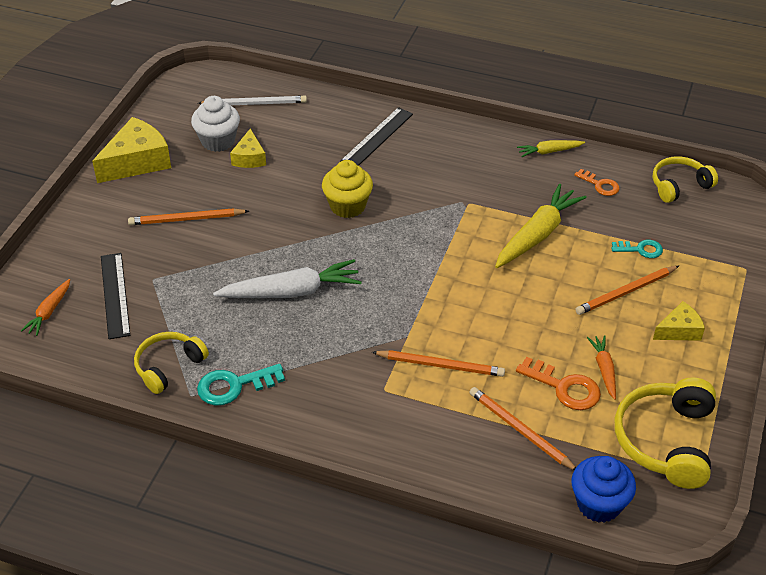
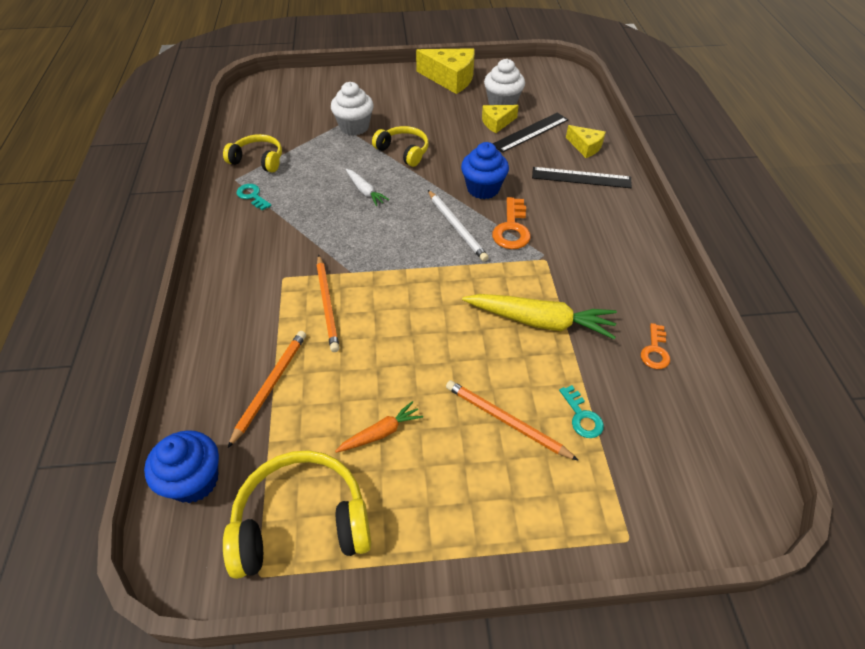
camera: 65 degrees right, 5 degrees up
orange carrot [21,279,70,336] -> none
black ruler [101,253,130,339] -> black ruler moved to [492,113,568,153]
orange pencil [128,208,249,225] -> none
turquoise key [197,364,285,406] -> turquoise key [237,184,271,210], size x0.64
white pencil [198,96,307,105] -> white pencil moved to [428,190,489,261]
white carrot [213,259,362,298] -> white carrot [346,169,390,206], size x0.53
yellow cupcake [322,160,373,218] -> blue cupcake [461,142,509,199]
orange key [516,357,601,410] -> orange key moved to [492,197,531,249]
yellow carrot [517,140,585,157] -> none
yellow headphones [653,156,718,203] -> yellow headphones moved to [372,126,429,167]
yellow cheese [653,301,705,341] -> yellow cheese moved to [566,125,606,158]
none -> white cupcake [331,82,374,135]

